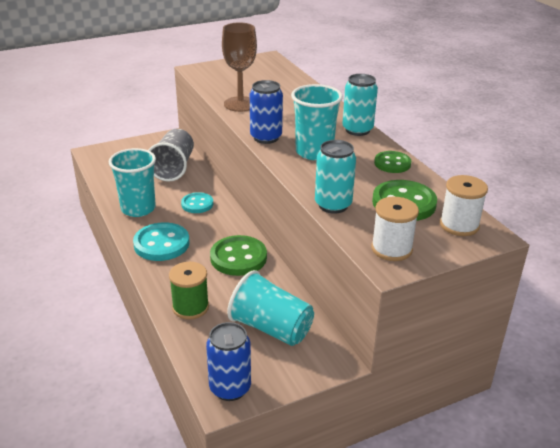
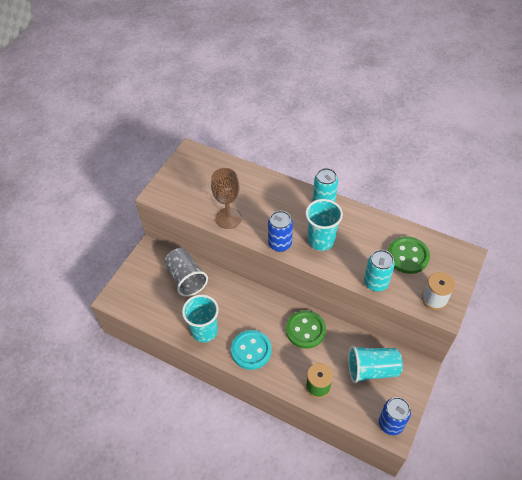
camera: 35 degrees left, 20 degrees up
turquoise button [181,192,213,213] -> none
green button [374,151,411,173] -> none
white spool [440,175,488,236] -> none

